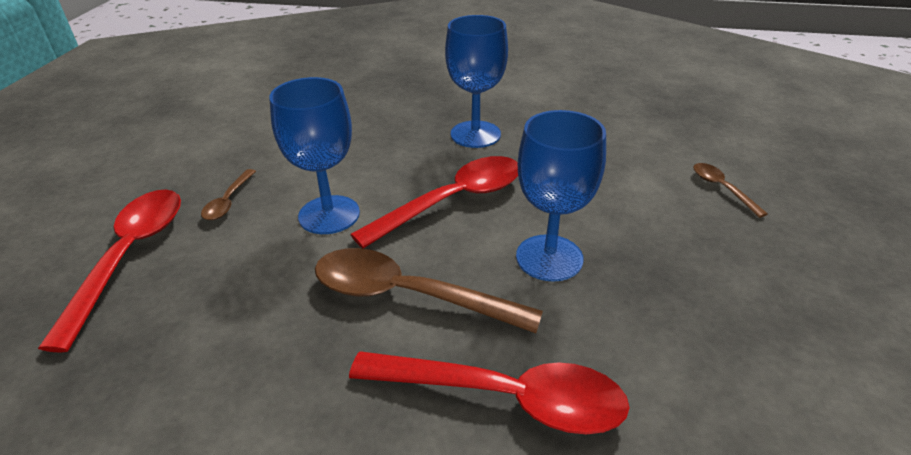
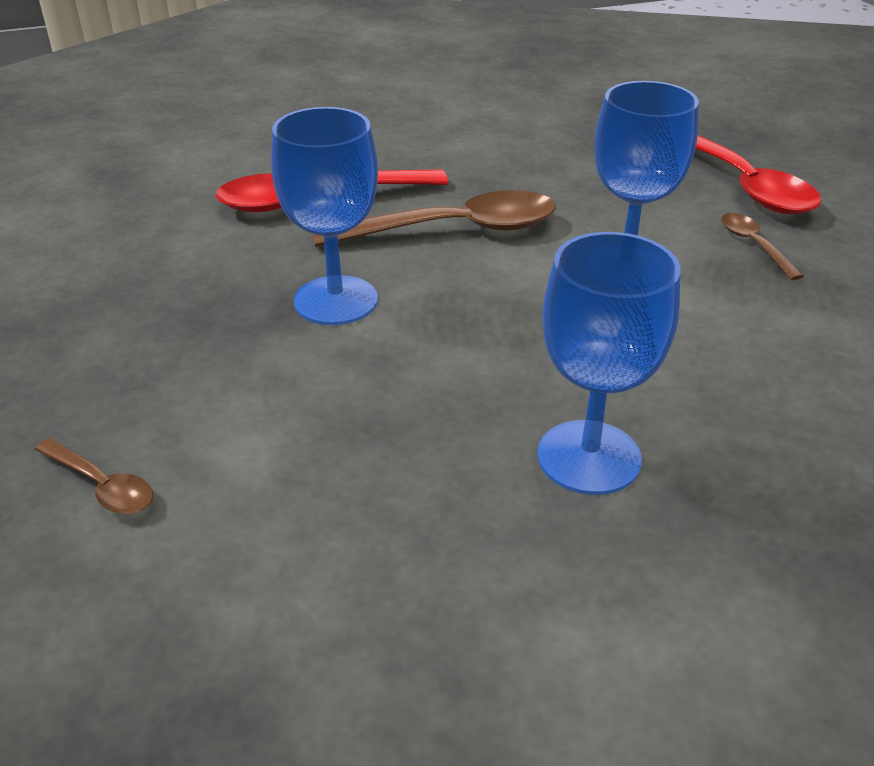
camera: 150 degrees right, 0 degrees up
red spoon [350,156,518,248] -> none

